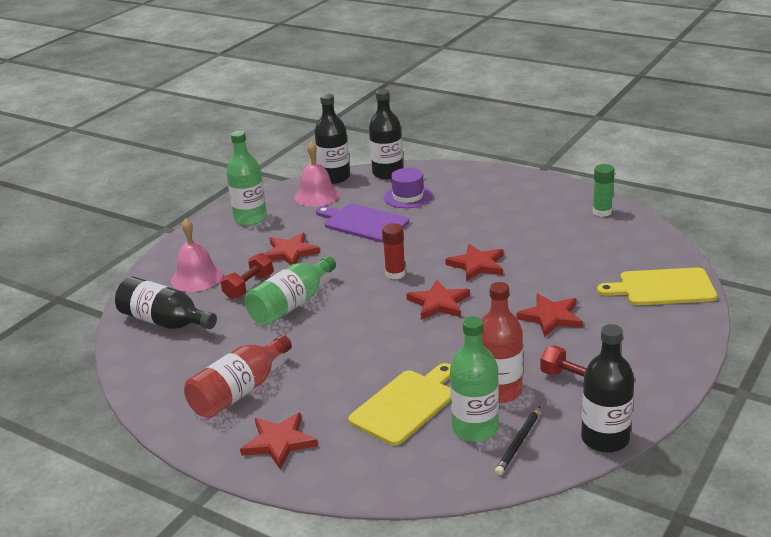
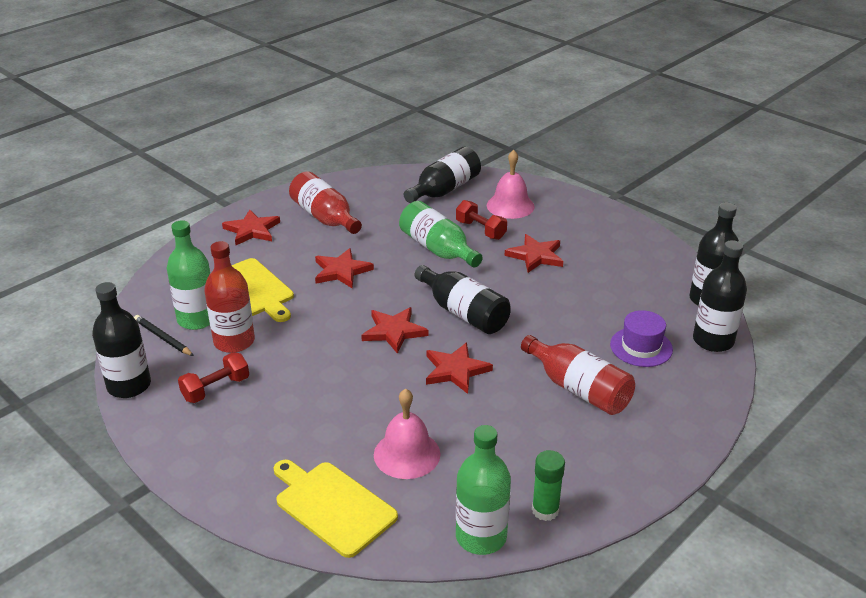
camera: 100 degrees right, 5 degrees up
green bottle [226,131,267,226] -> green bottle moved to [456,425,511,555]
pink bell [294,141,340,207] -> pink bell moved to [374,388,440,479]
purple cutting board [316,204,409,242] -> none
red glue stick [382,223,406,279] -> black bottle [415,265,511,334]
red star [516,294,583,337] -> red star moved to [315,248,374,289]
yellow cutting board [597,267,717,305] -> yellow cutting board turned 60 degrees counterclockwise [274,460,398,558]
none -> red bottle [521,335,635,415]

